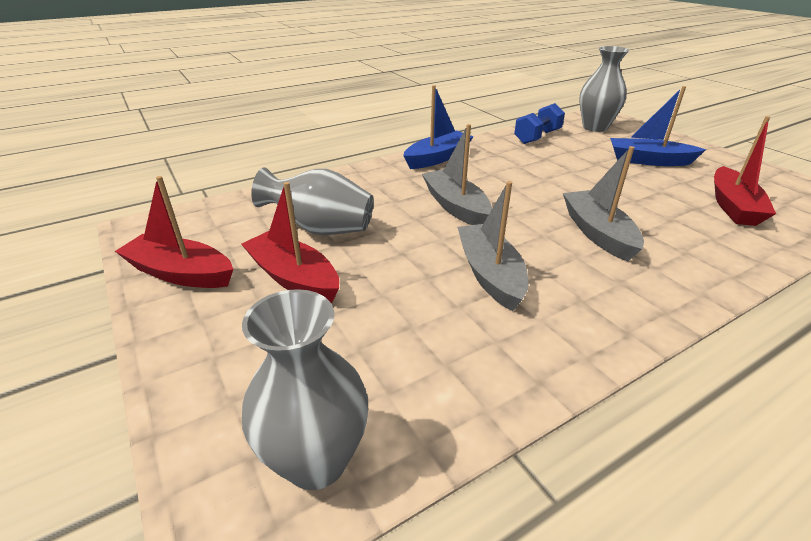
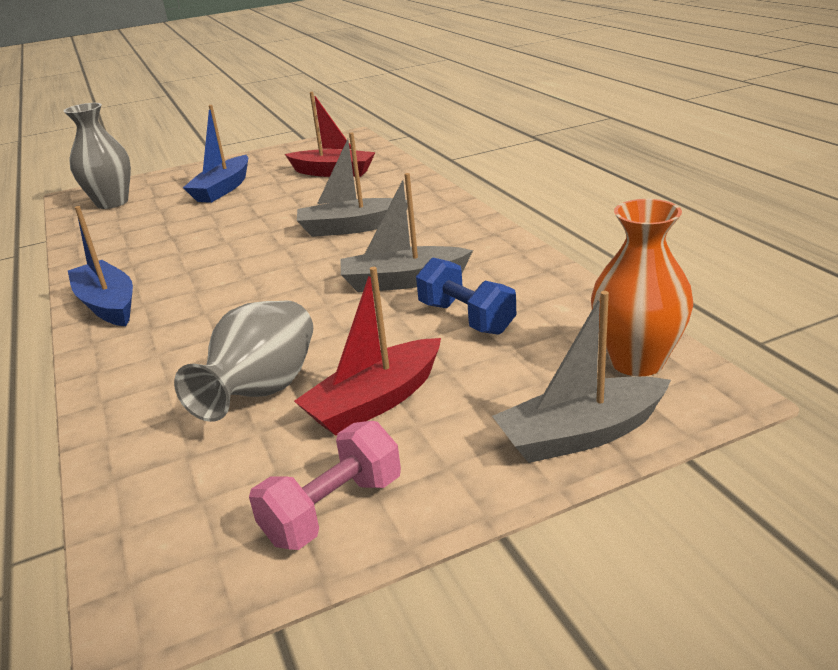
camera: 80 degrees left, 5 degrees down
red boat [115,176,233,288] -> pink dumbbell [249,421,401,550]
grey vase [242,289,368,490] -> orange vase [591,199,693,376]
grey boat [422,124,492,225] -> grey boat moved to [492,291,671,463]
blue dumbbell [514,103,565,144] -> blue dumbbell moved to [416,257,516,335]

